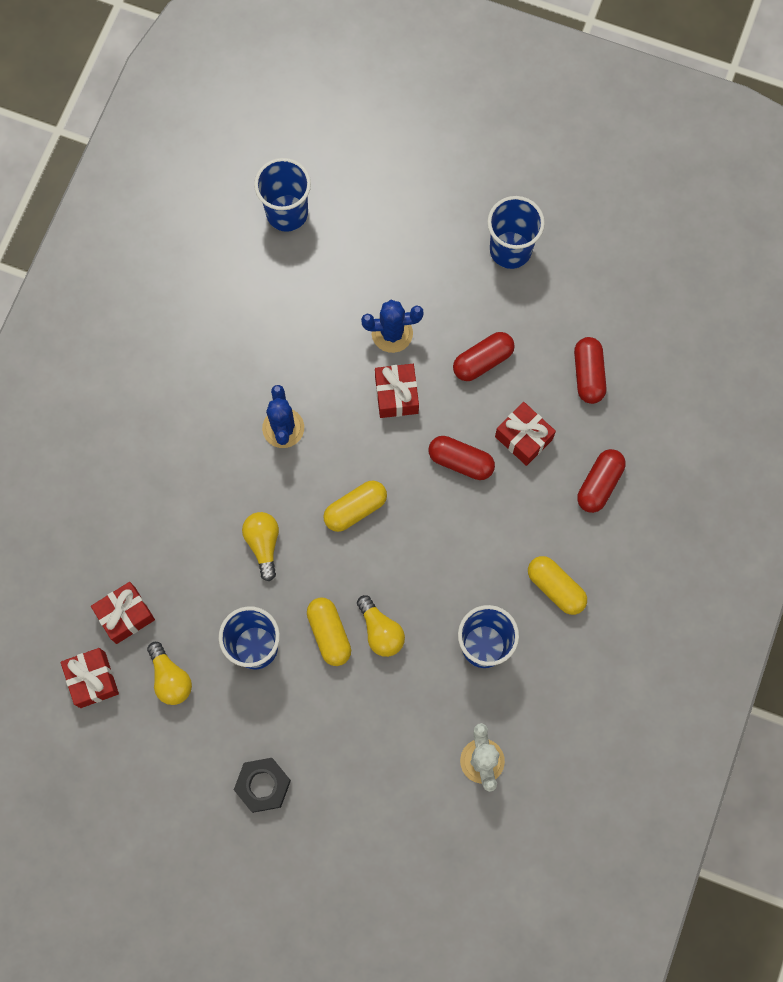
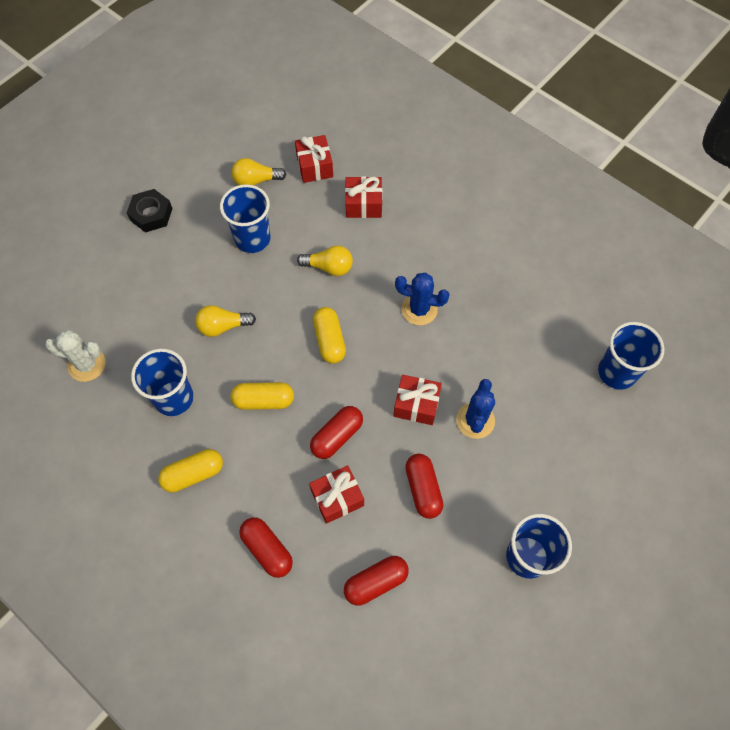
camera: 110 degrees right, 10 degrees down
red gift [61,648,119,708] -> red gift moved to [345,176,382,218]
yellow capsule [307,598,351,666] -> yellow capsule moved to [231,382,294,410]
red capsule [574,337,607,404] -> red capsule turned 45 degrees counterclockwise [344,556,409,606]

